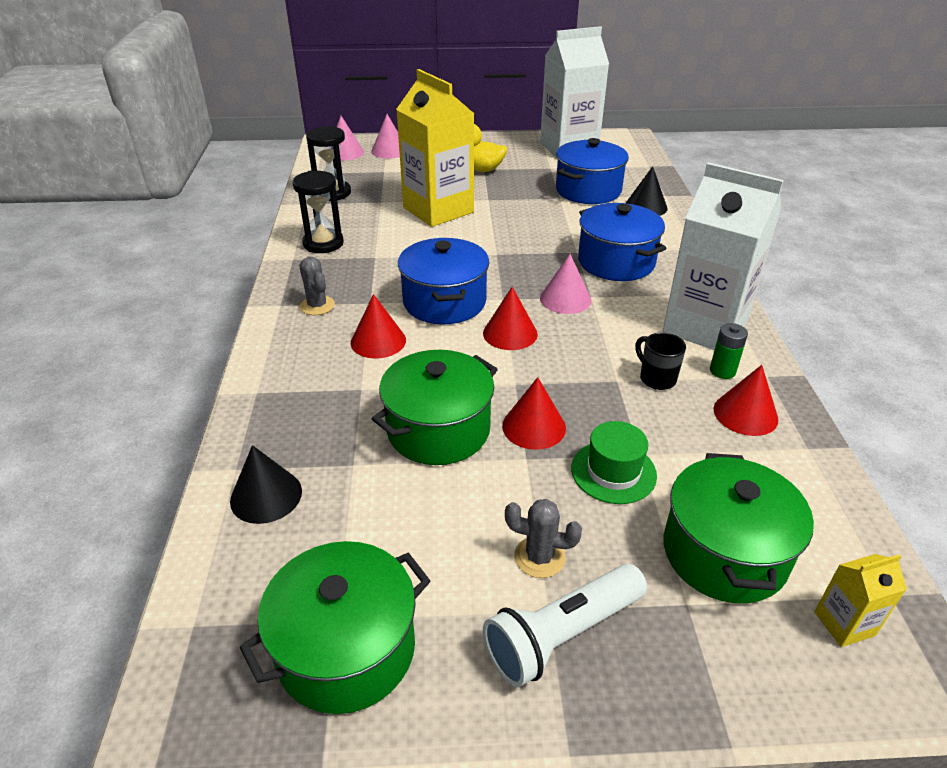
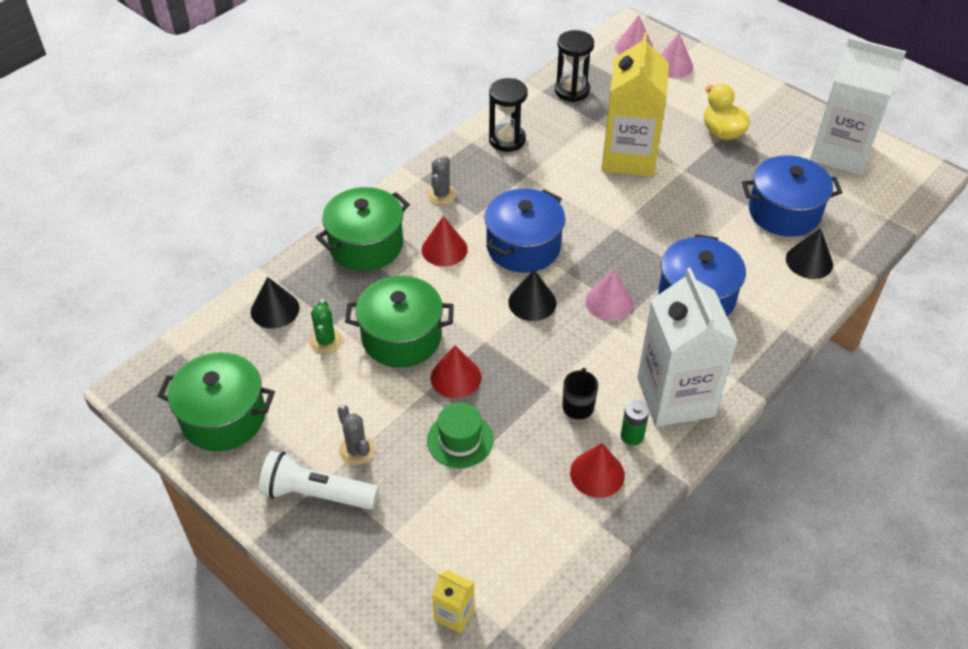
camera: 45 degrees right, 10 degrees up
red cone [483,287,538,350] -> black cone [508,270,557,321]
green pot [664,453,814,603] -> green pot moved to [316,187,410,271]
none -> green cactus [309,300,343,354]

